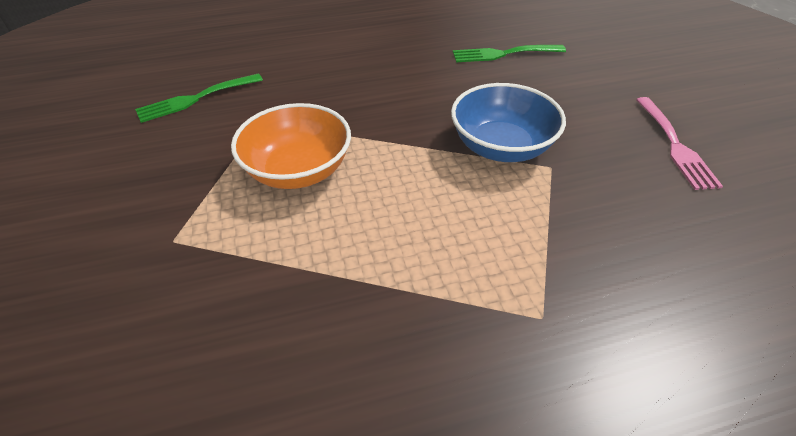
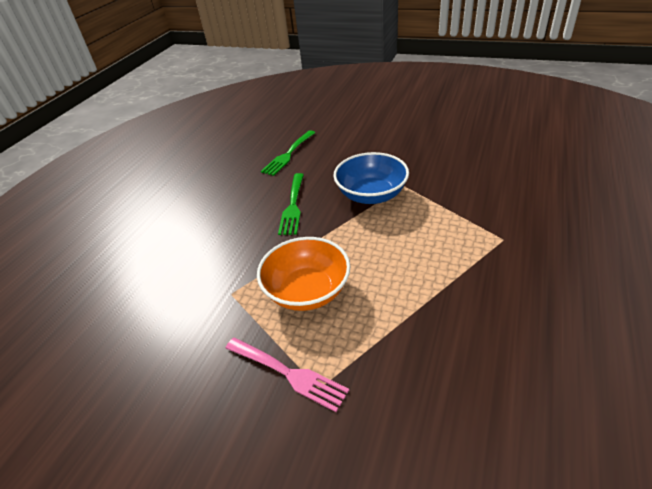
camera: 50 degrees left, 5 degrees down
green fork [135,73,263,123] -> green fork moved to [278,173,304,235]
pink fork [636,97,723,190] -> pink fork moved to [226,337,349,412]

